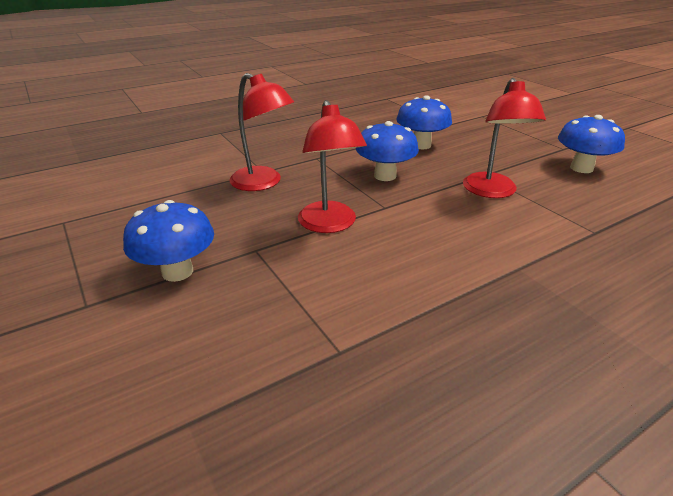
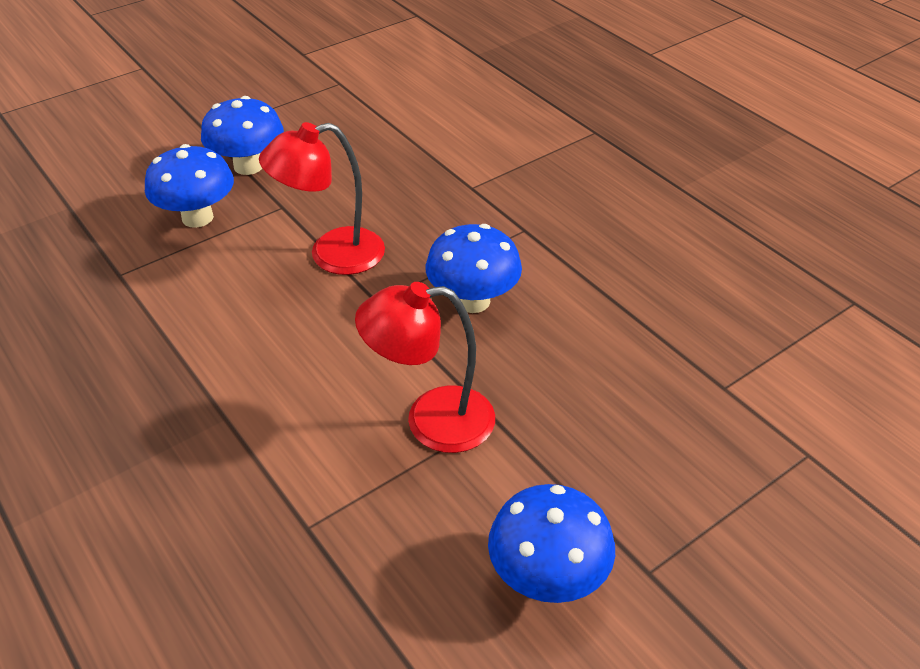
camera: 85 degrees right, 10 degrees up
red lamp [229,73,294,191] -> none
blue mushroom [396,95,452,149] -> blue mushroom moved to [145,144,234,228]

